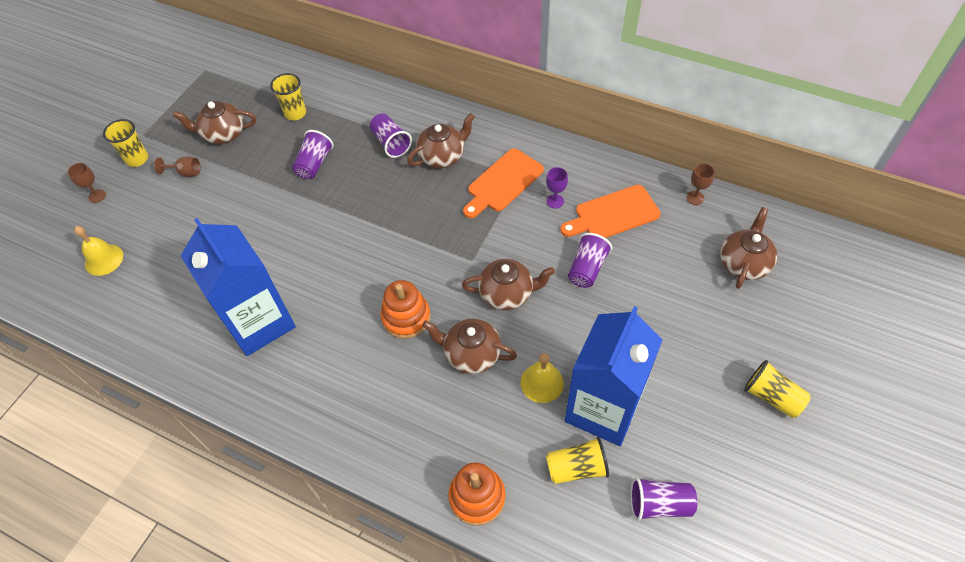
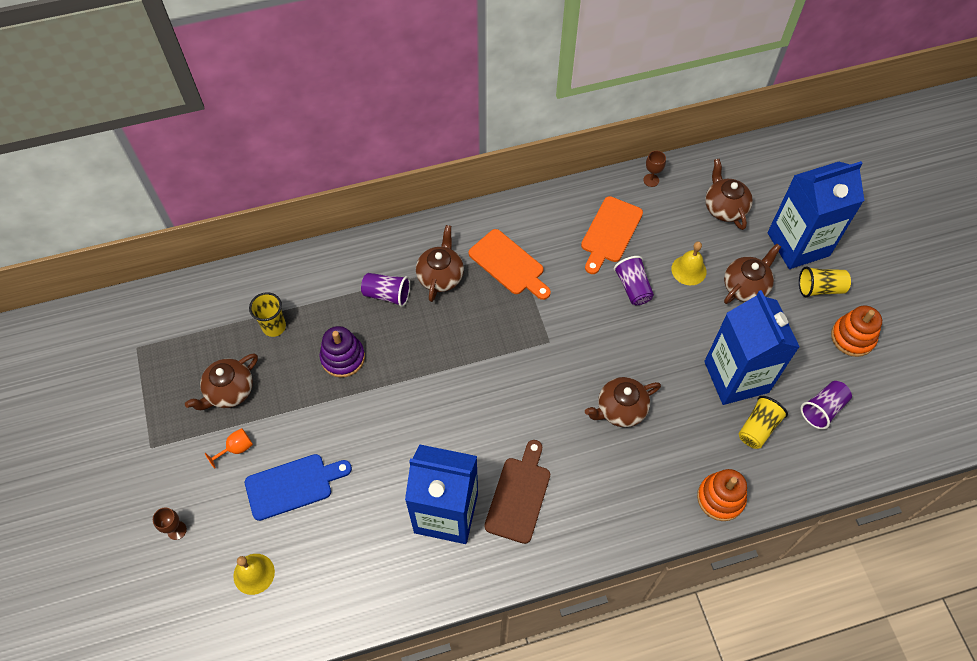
camera: 45 degrees left, 5 degrees up
yellow cup [103,119,148,167] -> none
brown goblet [154,156,200,177] -> orange goblet [205,428,253,468]
purple cup [292,130,334,179] -> purple stacking toy [319,326,365,378]
orange stacking toy [381,280,431,339] -> orange stacking toy moved to [831,306,882,357]
brown teapot [462,259,555,310] -> brown teapot moved to [724,244,781,304]
orange cutting board [463,148,544,218] -> orange cutting board turned 45 degrees counterclockwise [469,229,551,300]
yellow bell [521,353,564,403] -> yellow bell moved to [671,242,707,285]
purple goblet [546,167,568,209] -> none
none -> blue cutting board [245,454,352,521]
none -> brown cutting board [484,440,550,544]
none -> blue carton [768,161,864,269]

